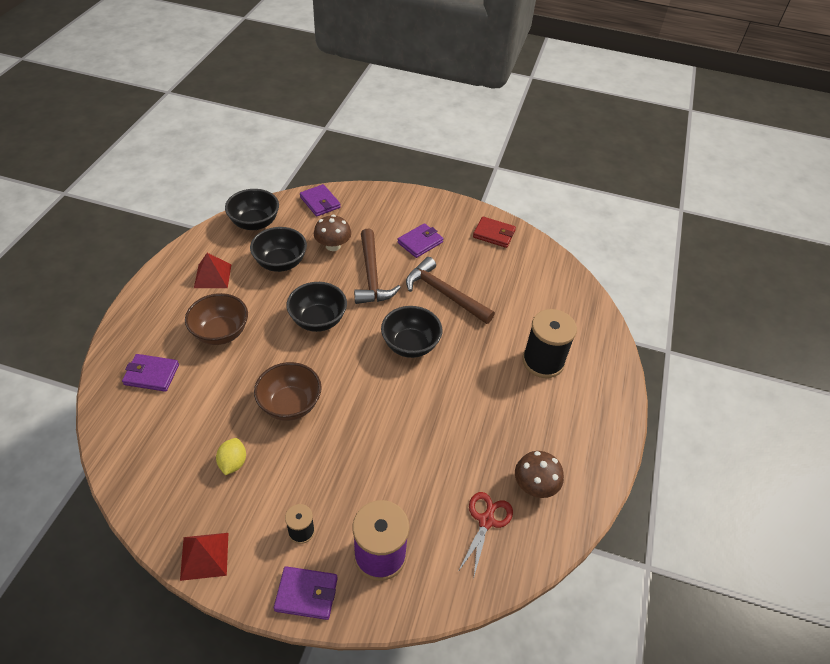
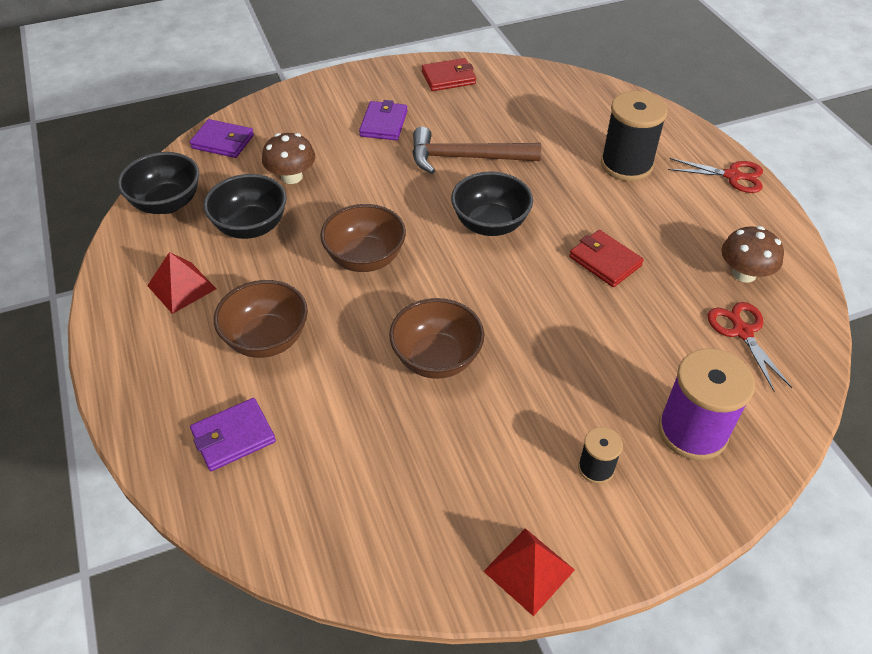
camera: 35 degrees left, 0 degrees up
yellow lemon [216,438,246,475] -> none
purple wallet [274,566,338,620] -> none
black bowl [287,282,347,332] -> brown bowl [320,204,406,272]
brown hammer [354,229,401,304] -> none
none -> red wallet [569,230,644,287]
none -> red scissors [668,158,763,193]

